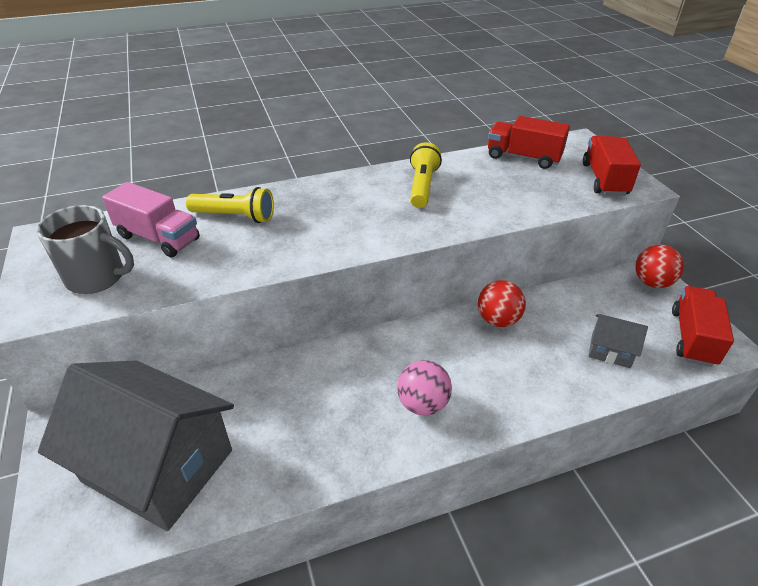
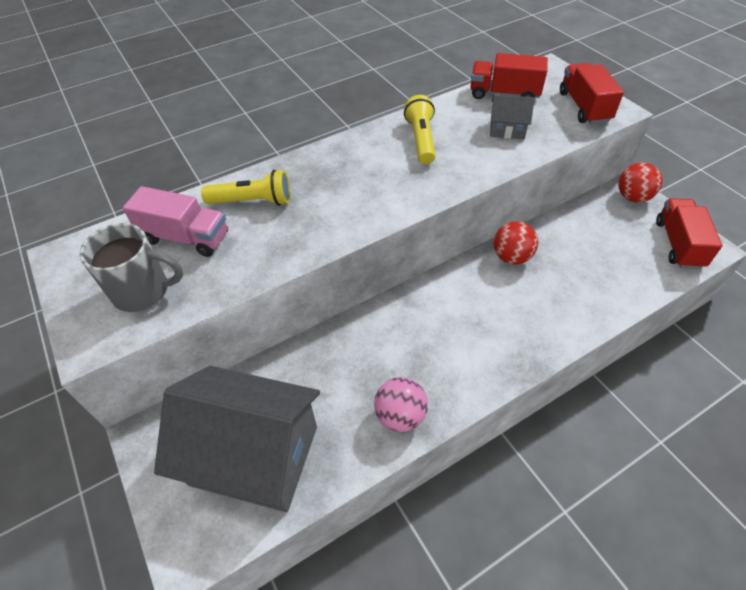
camera: 10 degrees left, 10 degrees up
pink ball [397,360,452,416] -> pink ball moved to [374,377,428,432]
grey house [589,314,648,368] -> grey house moved to [490,95,534,139]

